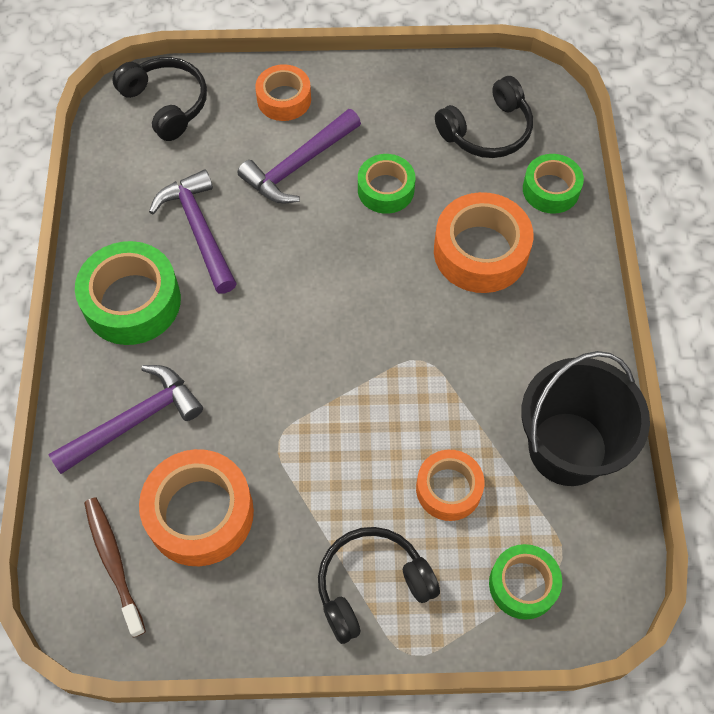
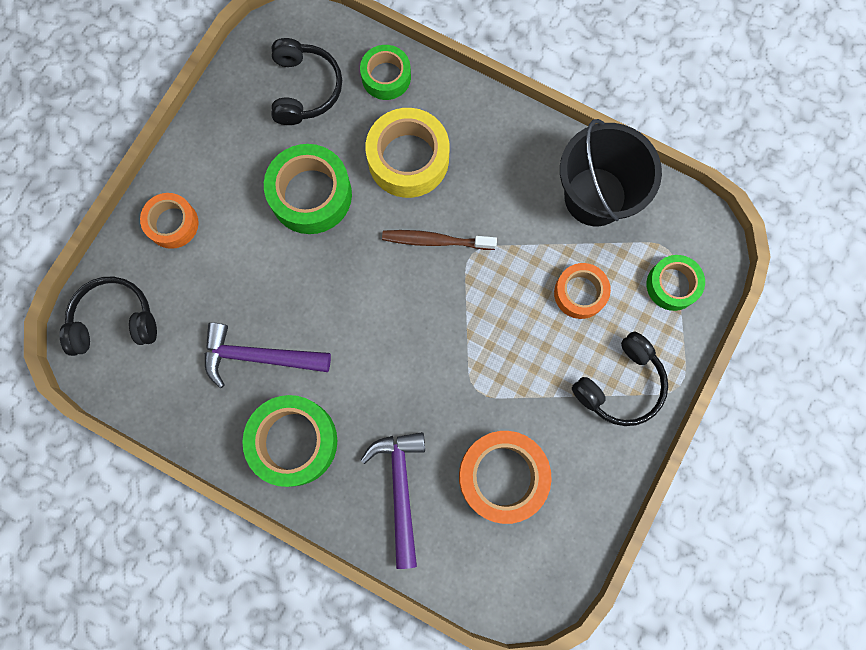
camera: 60 degrees left, 15 degrees up
brown toothbrush [84,497,146,637] -> brown toothbrush moved to [382,230,497,250]
purple hammer [238,109,361,204] -> none
black headphones [318,527,440,644] -> black headphones turned 135 degrees counterclockwise [572,331,668,426]
green tape [358,154,415,214] -> green tape [264,144,352,234], size x1.61
orange tape [434,192,534,293] -> yellow tape [366,108,450,198]

